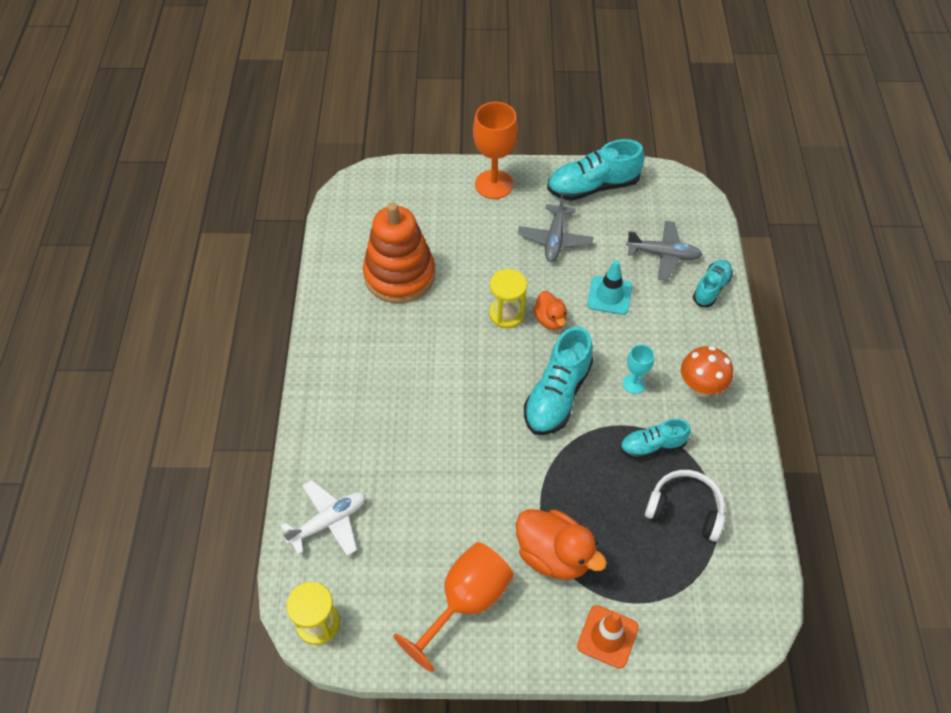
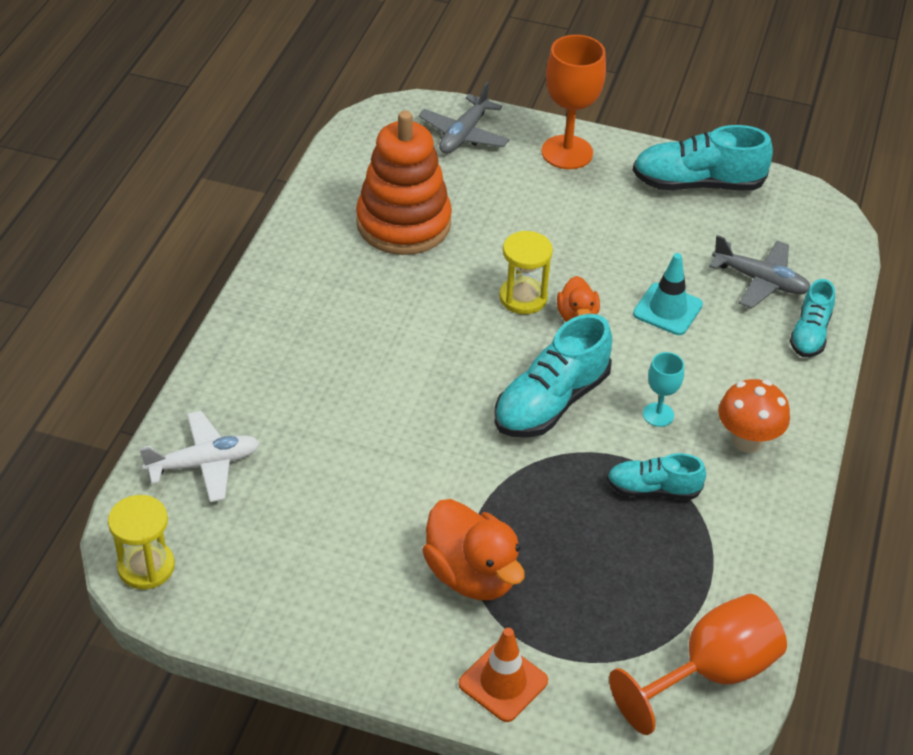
camera: 15 degrees right, 10 degrees down
orange goblet [393,542,514,673] -> orange goblet moved to [609,594,787,735]
grey plane [518,194,593,262] -> grey plane moved to [418,82,509,154]
white headphones [645,470,725,541] -> none
turquoise shoe [693,260,733,307] -> turquoise shoe turned 150 degrees clockwise [790,279,835,357]

